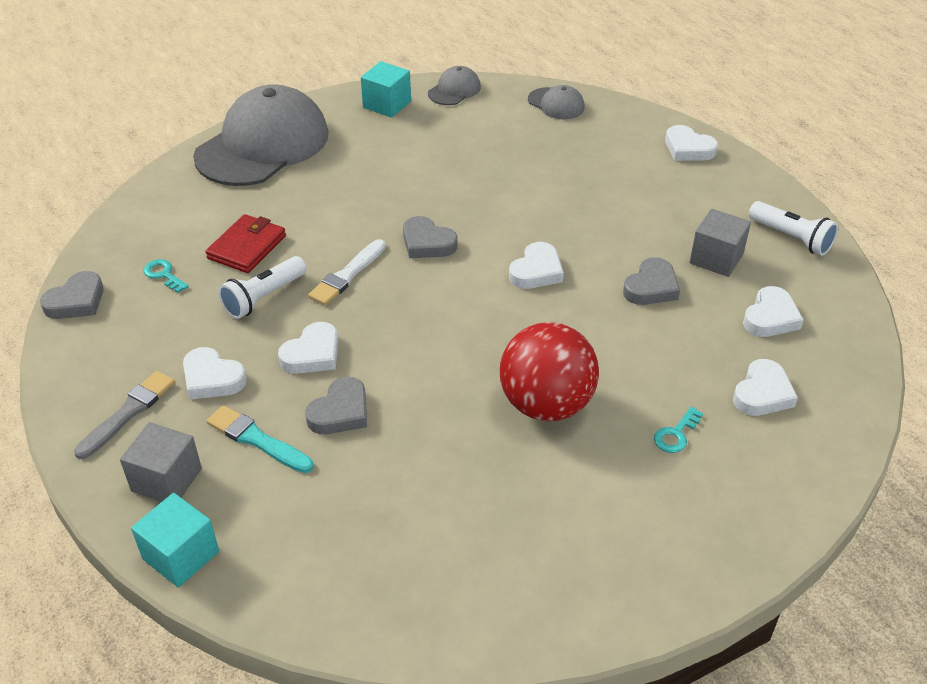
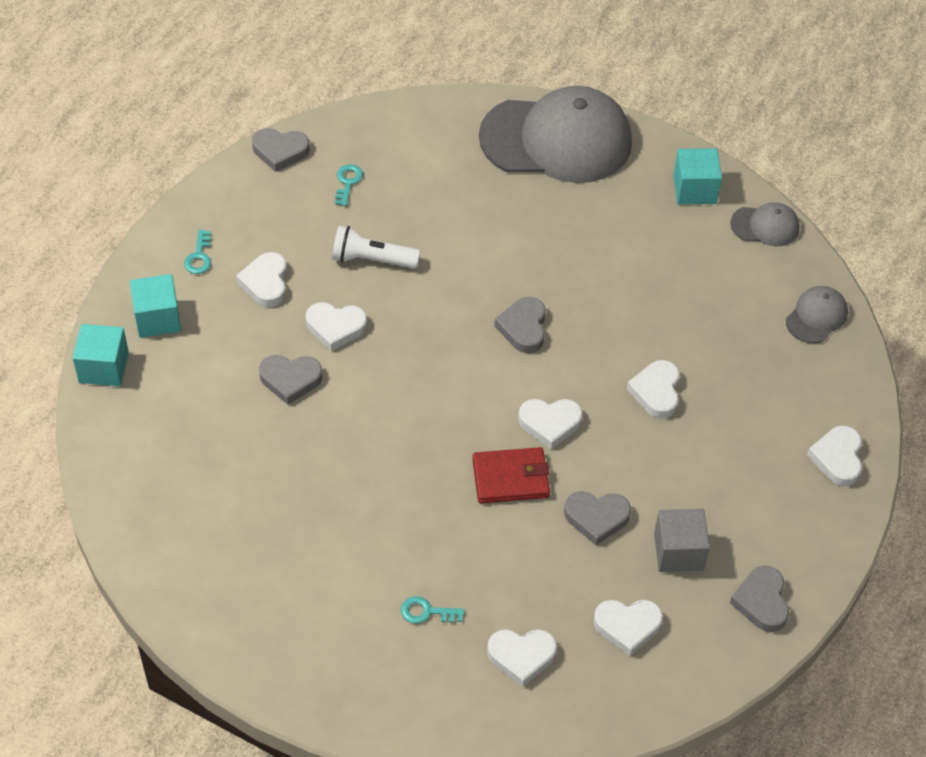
camera: 55 degrees right, 10 degrees up
grey brush [74,371,175,459] -> turquoise key [184,230,211,274]
grey cube [120,422,202,502] -> turquoise cube [130,274,181,338]
red wallet [205,214,286,273] -> red wallet moved to [472,447,550,503]
turquoise brush [207,405,314,473] -> none
white brush [308,239,386,306] -> none
red ball [500,322,599,421] -> none
grey cap [528,85,585,119] -> grey cap turned 150 degrees counterclockwise [786,286,848,343]
white flashlight [749,201,839,256] -> grey heart [730,566,789,632]
none -> white heart [627,360,680,418]

